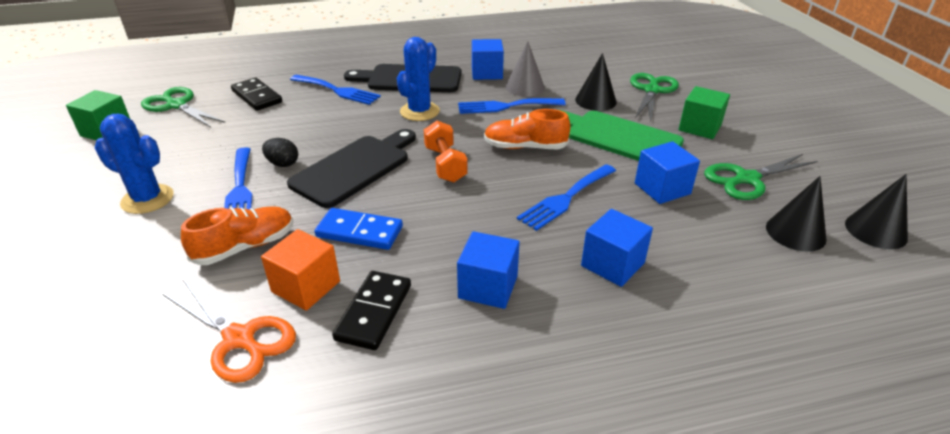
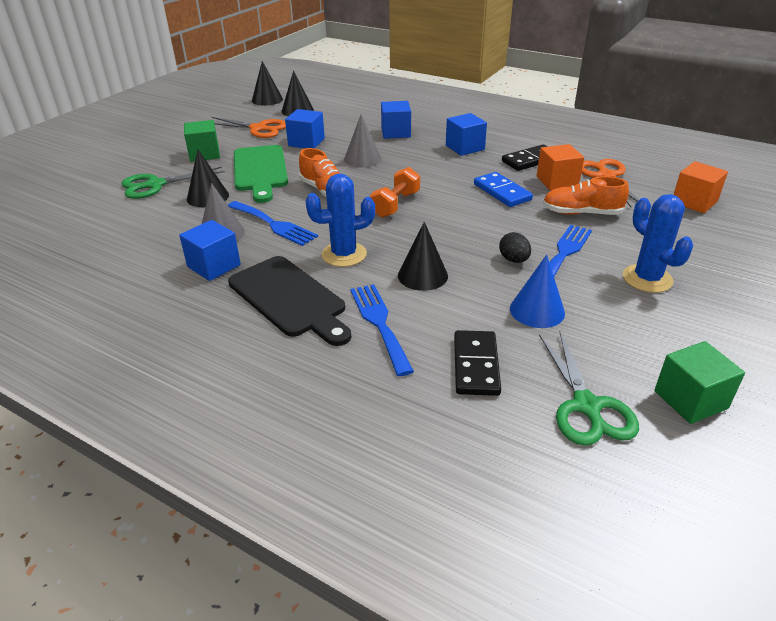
camera: 135 degrees left, 0 degrees up
black cutting board [287,129,416,208] -> none
blue fork [517,164,616,231] -> grey cone [344,115,382,167]
green scissors [704,154,818,200] -> orange scissors [212,117,286,138]
none -> black cone [398,222,448,291]
none -> blue cone [510,255,565,328]
none -> orange cube [674,161,728,213]

